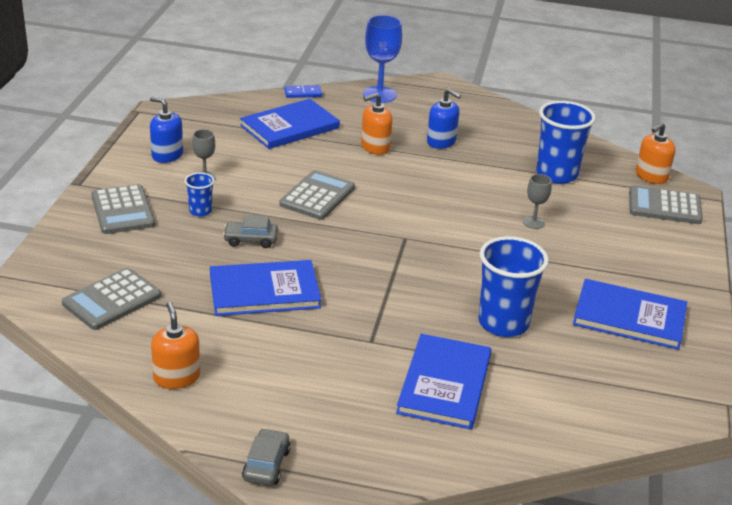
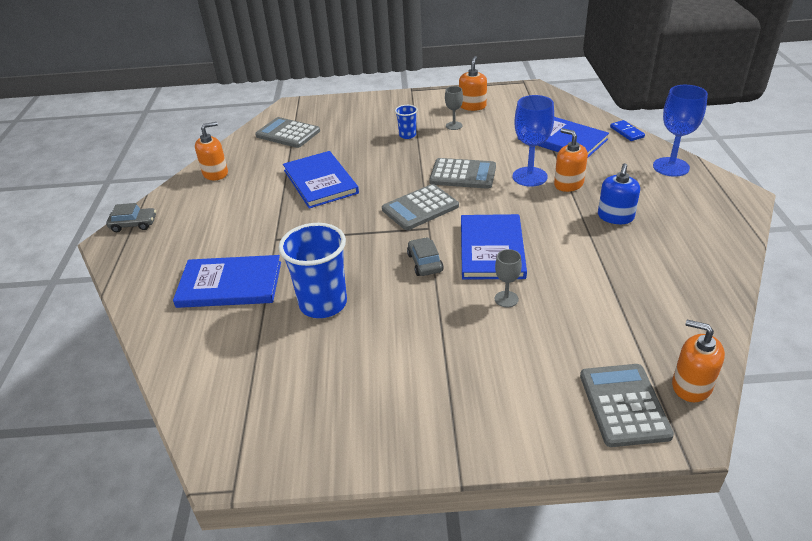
camera: 80 degrees right, 5 degrees up
grey calculator [91,184,155,234] -> grey calculator moved to [382,184,459,230]
blue soap dispenser [150,97,183,163] -> orange soap dispenser [459,56,487,111]
grey car [223,215,278,248] -> grey car moved to [407,237,444,276]
blue cup [536,101,596,184] -> none
blue book [573,279,687,350] -> blue book moved to [461,214,527,280]
none -> blue goblet [512,95,554,187]

